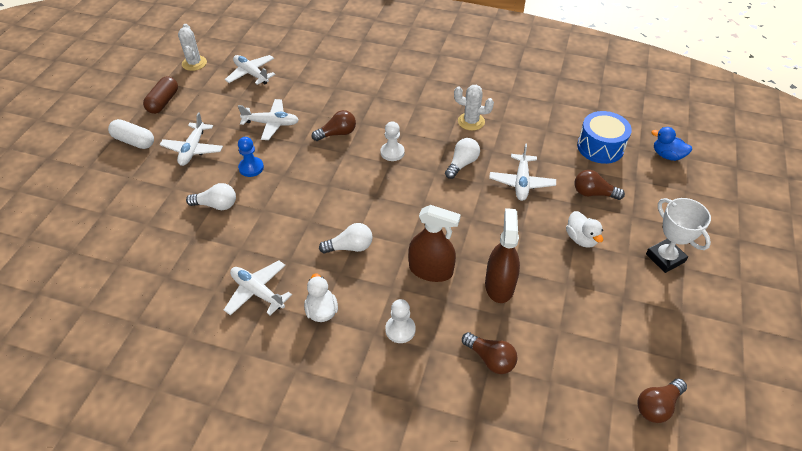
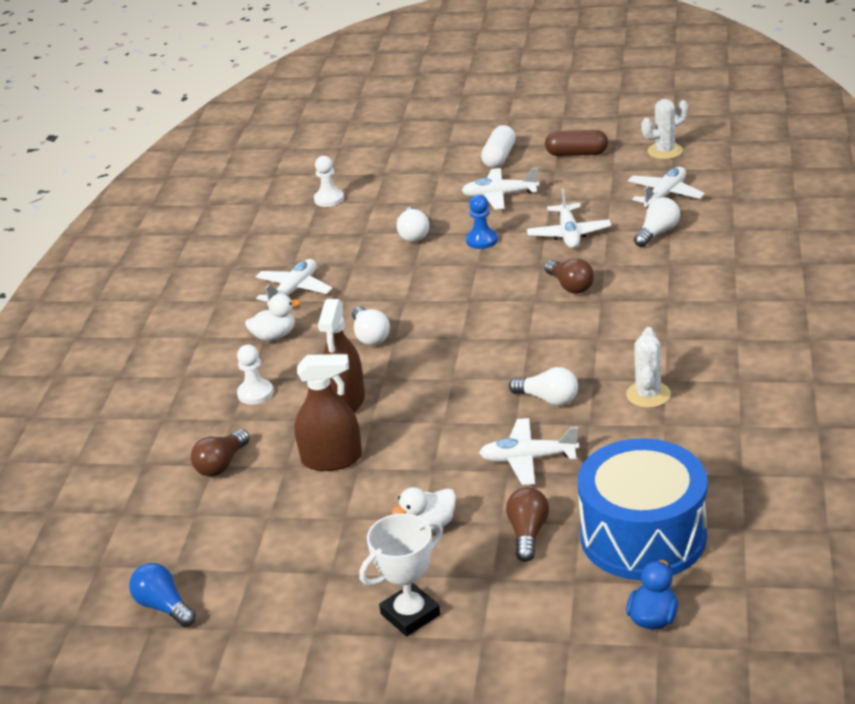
camera: 85 degrees right, 15 degrees down
white pawn [381,121,405,161] -> white pawn moved to [314,156,344,207]
blue drum [577,111,632,164] -> blue drum [578,438,708,580], size x1.55
brown light bulb [637,379,687,423] -> blue light bulb [129,563,196,627]
none -> white light bulb [634,197,680,247]

